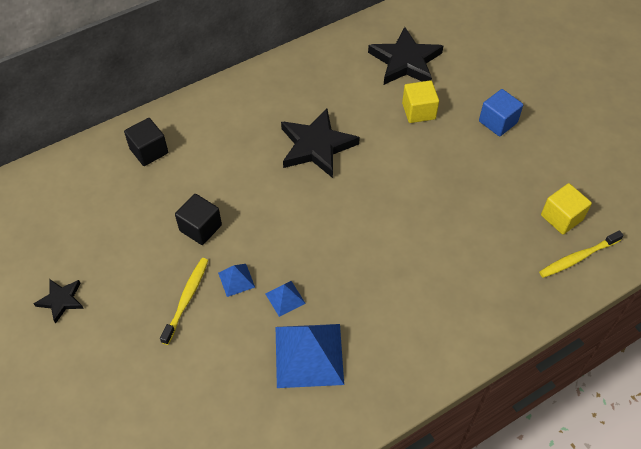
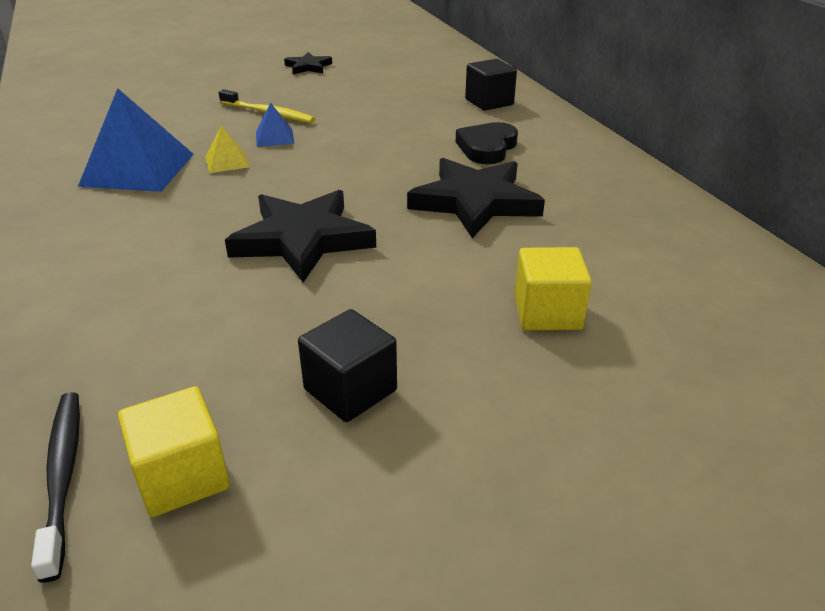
camera: 100 degrees right, 20 degrees down
black cube [175,194,222,245] -> black cube moved to [298,309,397,422]
blue pyramid [265,281,306,317] -> yellow pyramid [205,126,250,173]
black star [368,27,443,85] -> black star moved to [225,190,376,282]
blue cube [479,89,523,137] -> none
yellow toothbrush [539,231,624,278] -> black toothbrush [31,392,80,583]
none -> black heart [456,122,518,164]

